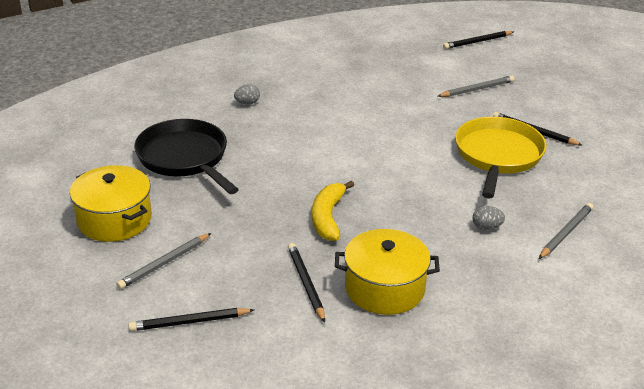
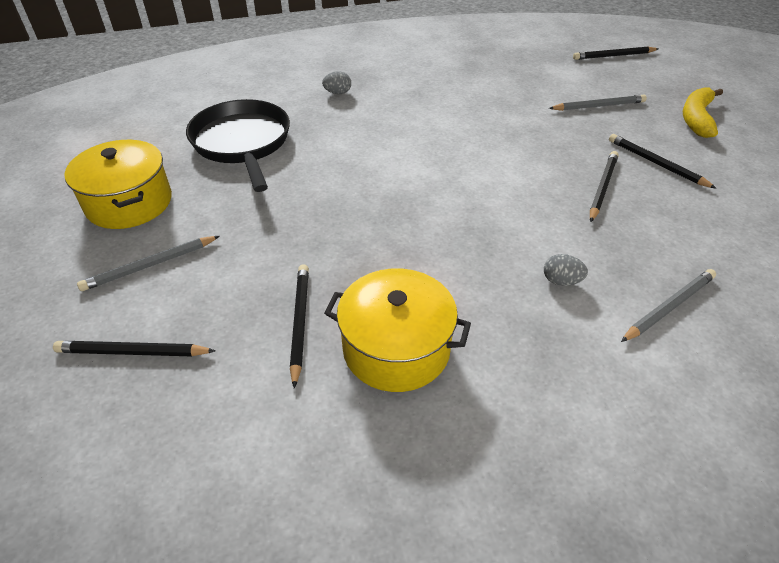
camera: 15 degrees right, 10 degrees up
yellow banana [312,181,354,241] -> yellow banana moved to [683,87,723,138]
yellow pan [455,117,546,199] -> black pencil [590,151,619,222]

